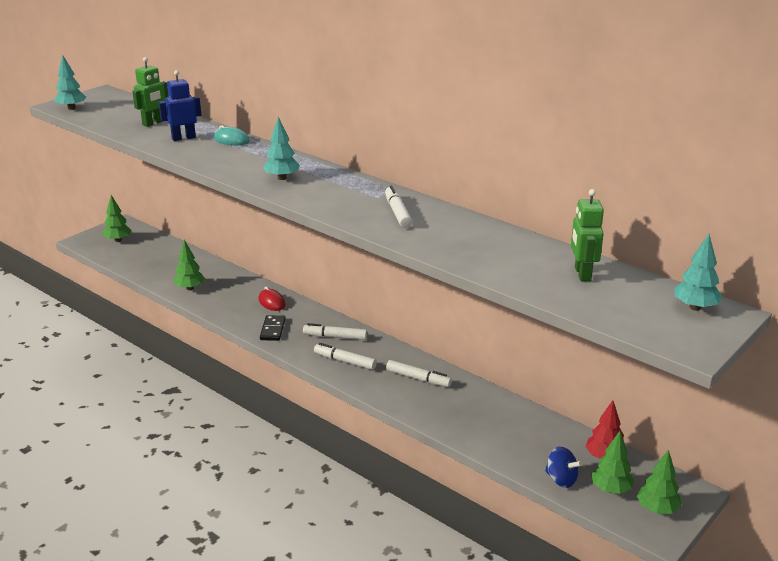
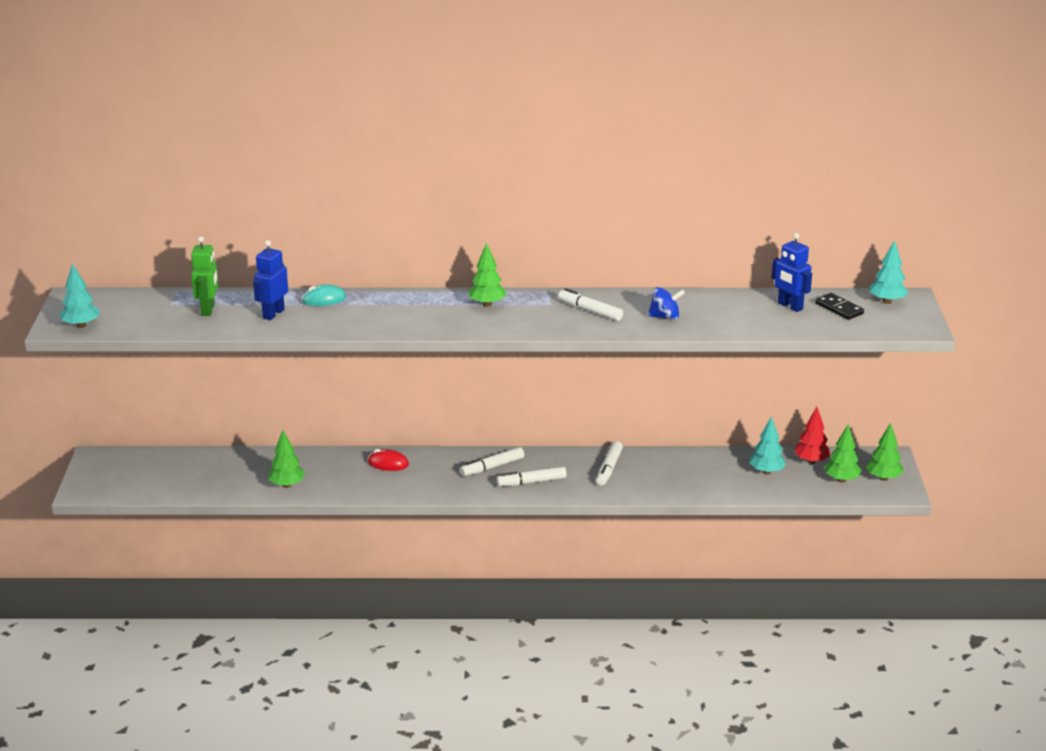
camera: 40 degrees left, 0 degrees up
green tree [103,195,132,242] -> green tree moved to [468,243,506,307]
black domino [260,315,285,341] -> black domino moved to [815,293,864,320]
turquoise tree [263,116,299,180] -> turquoise tree moved to [749,416,786,474]
white marker [386,360,452,387] -> white marker turned 120 degrees clockwise [596,441,623,485]
blue spinning top [545,446,582,488] -> blue spinning top moved to [648,287,685,320]
green robot [571,189,604,281] -> blue robot [772,233,812,312]

